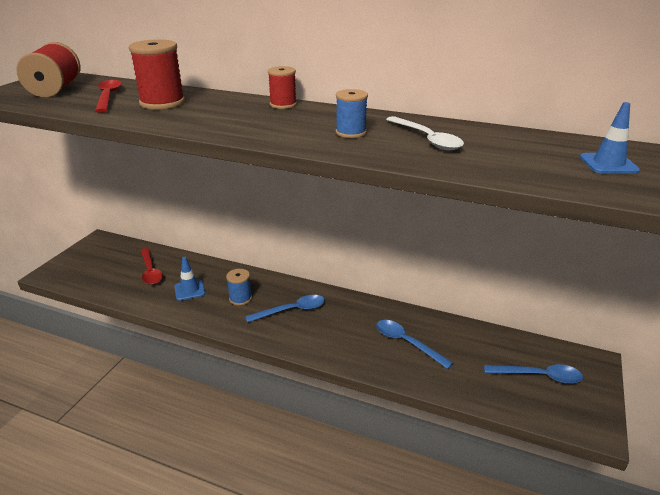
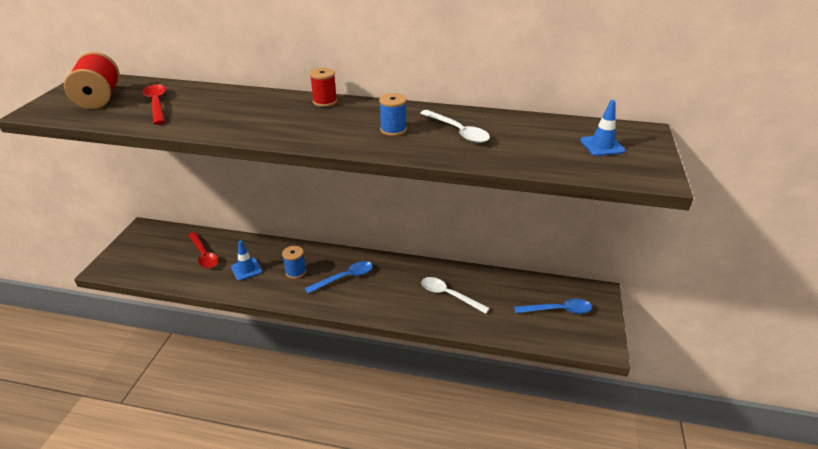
camera: 10 degrees left, 5 degrees up
red spool [129,39,185,110] -> none
blue spoon [376,320,453,369] -> white spoon [421,277,490,314]

